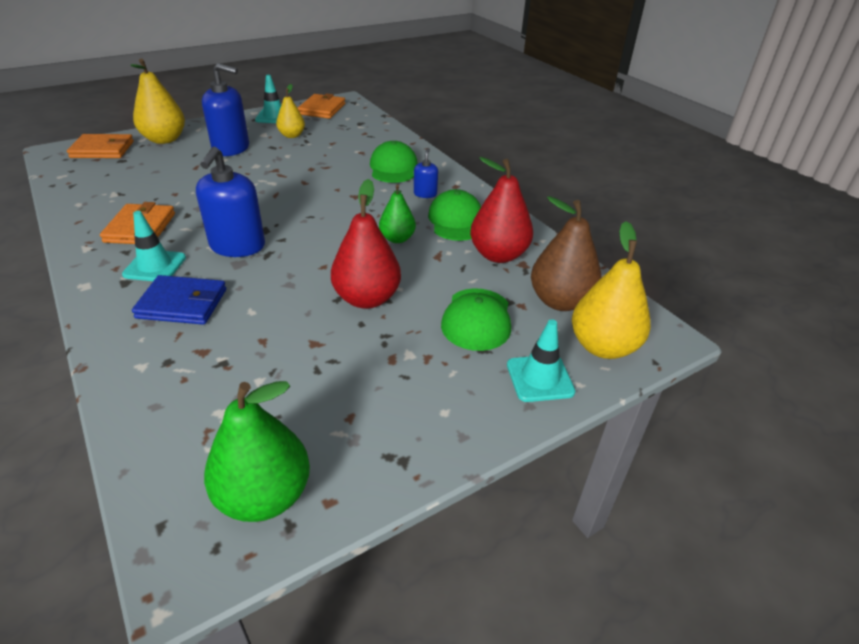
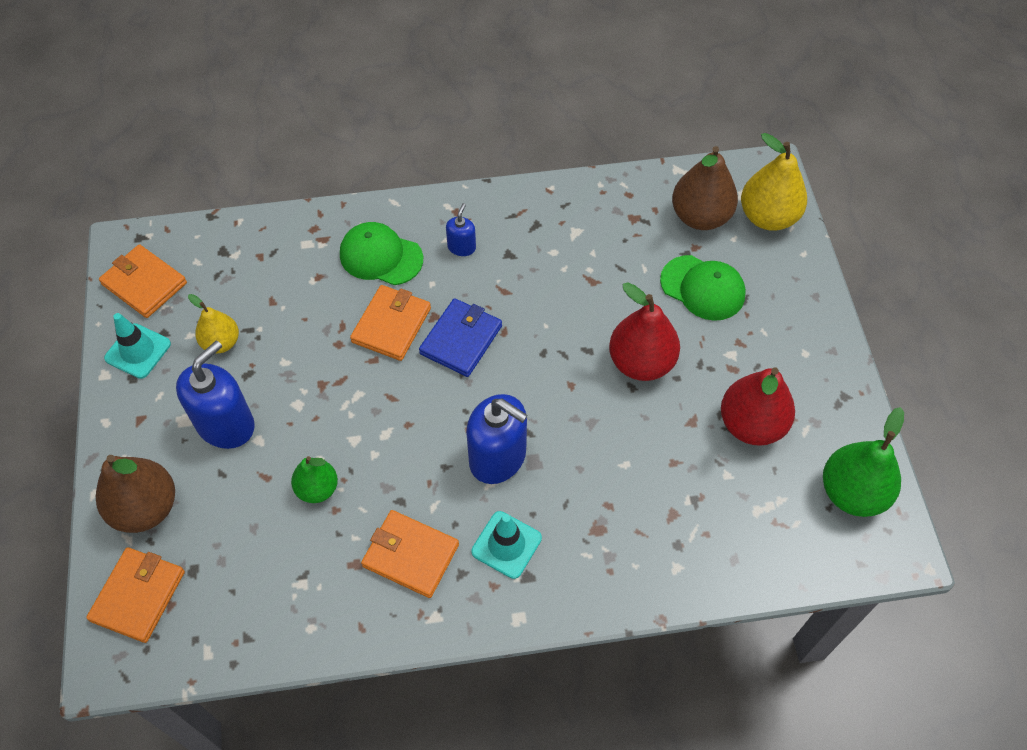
camera: 65 degrees left, 20 degrees up
yellow pear [131,59,185,144] -> brown pear [96,455,175,533]
blue wallet [132,275,226,325] -> blue wallet moved to [419,298,502,377]
green pear [379,184,416,243] -> green pear moved to [291,456,338,503]
blue soap dispenser [414,148,438,198] -> blue soap dispenser turned 75 degrees clockwise [446,203,476,256]
green cap [428,189,481,241] -> none
red pear [470,157,533,263] -> red pear moved to [721,367,795,446]
turquoise traffic cone [507,319,576,402] -> none
none -> orange wallet [350,285,431,361]

